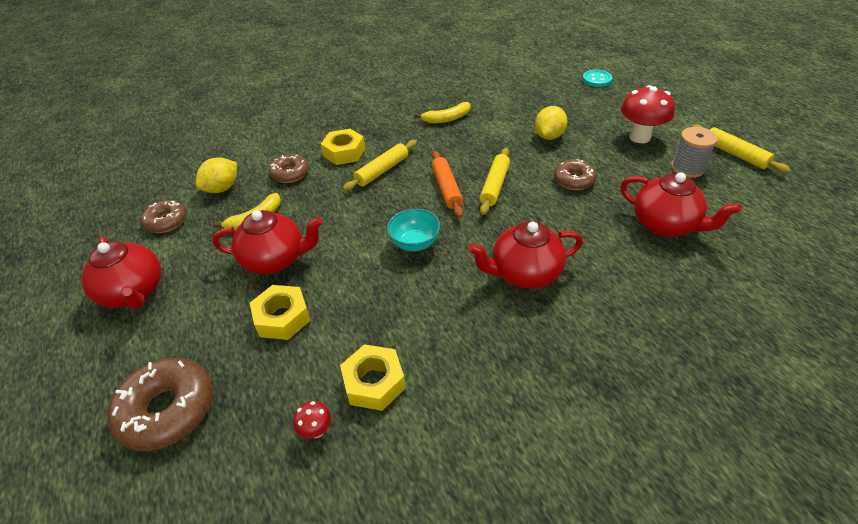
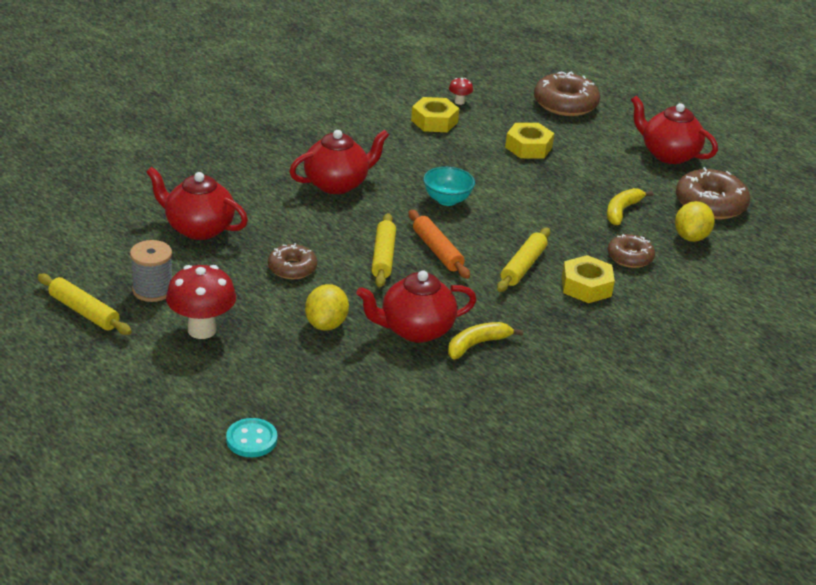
camera: 160 degrees right, 10 degrees down
brown donut [141,200,187,233] -> brown donut [676,167,750,220], size x1.65
red teapot [212,210,323,274] -> red teapot moved to [356,270,476,343]

